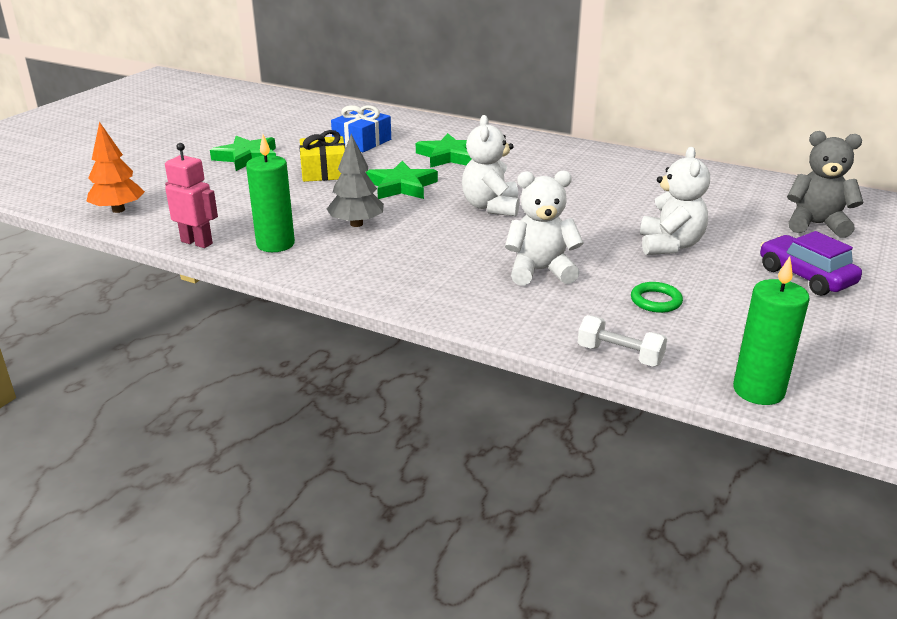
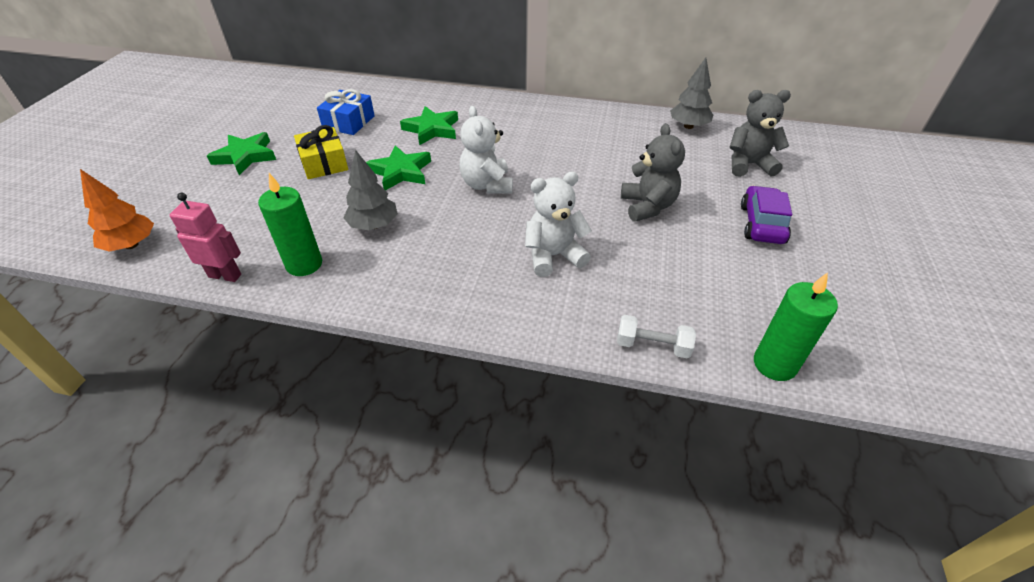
camera: 15 degrees left, 15 degrees up
green ring [631,282,683,313] -> none
white teddy bear [640,147,710,255] -> grey teddy bear [621,123,685,222]
purple car [760,231,862,296] -> purple car turned 60 degrees clockwise [741,186,792,244]
none -> grey tree [670,58,713,129]

